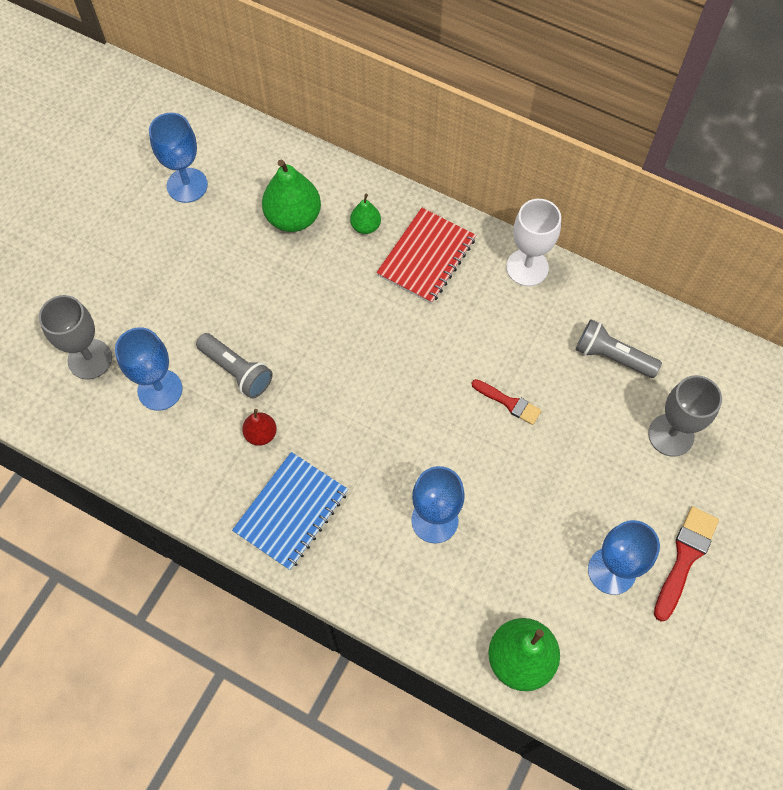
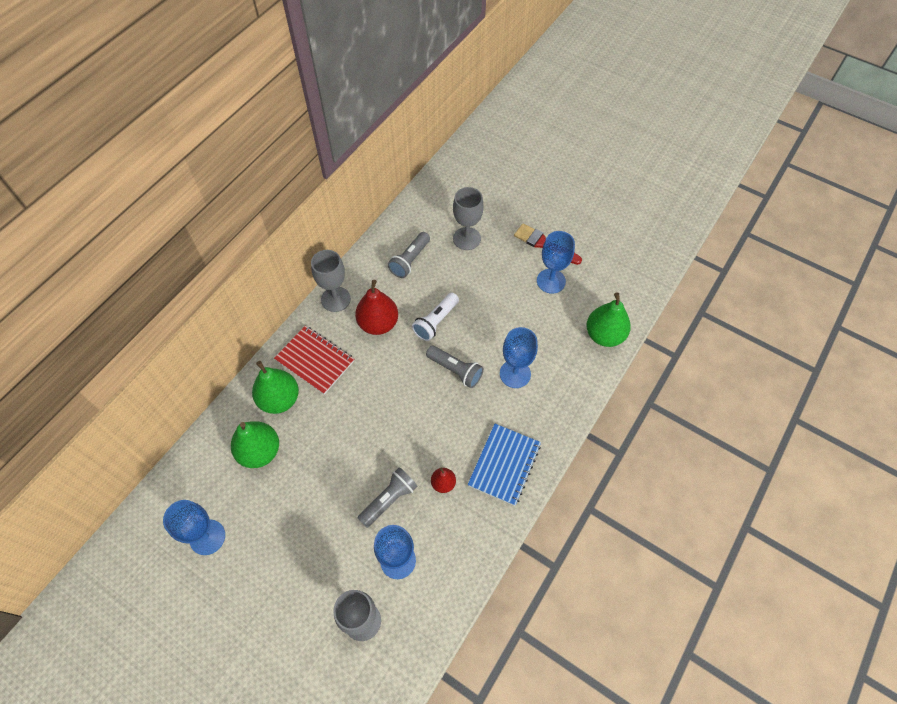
camera: 85 degrees left, 5 degrees down
blue notebook [232,452,348,570] -> blue notebook turned 75 degrees clockwise [468,424,541,506]
green pear [350,194,381,234] -> green pear [252,361,299,414], size x1.89
red brush [472,379,542,425] -> white flashlight [412,293,459,341]
white goblet [506,199,561,286] -> grey goblet [311,250,351,312]
none -> red pear [355,280,398,335]
none -> grey flashlight [426,346,484,388]

